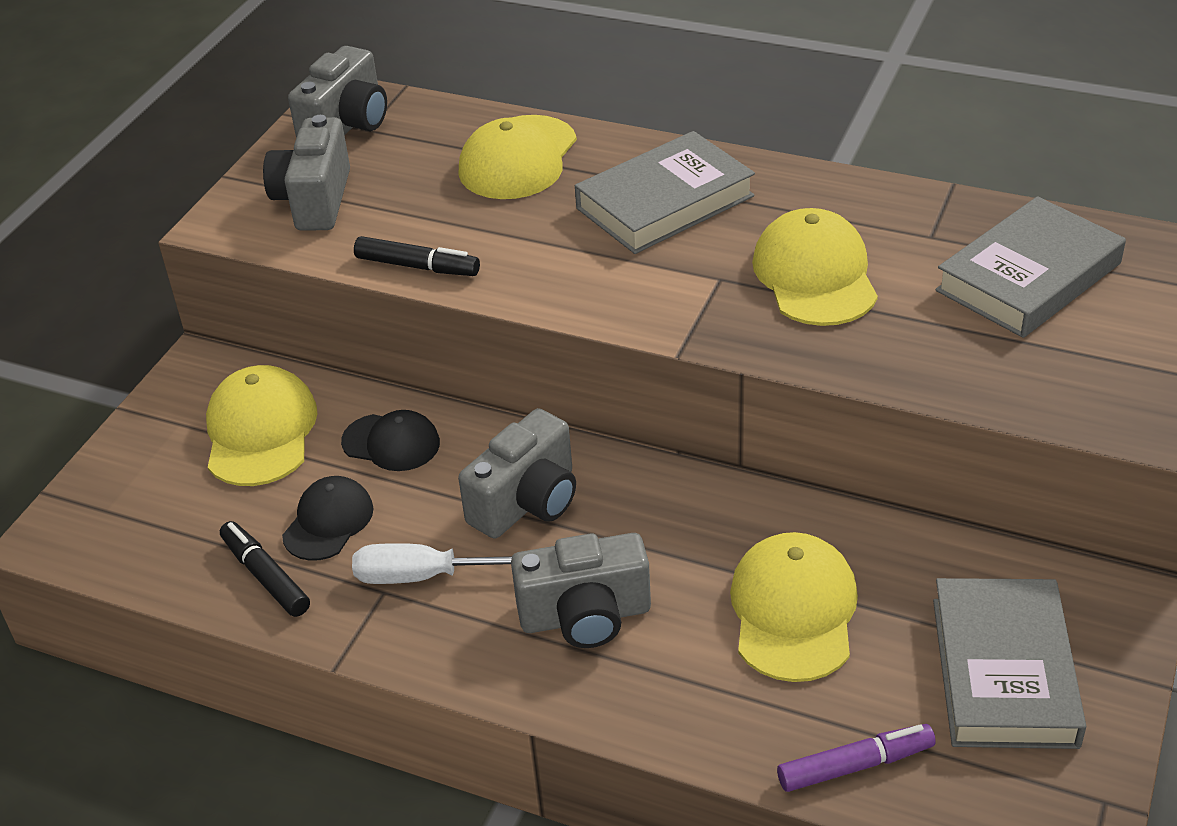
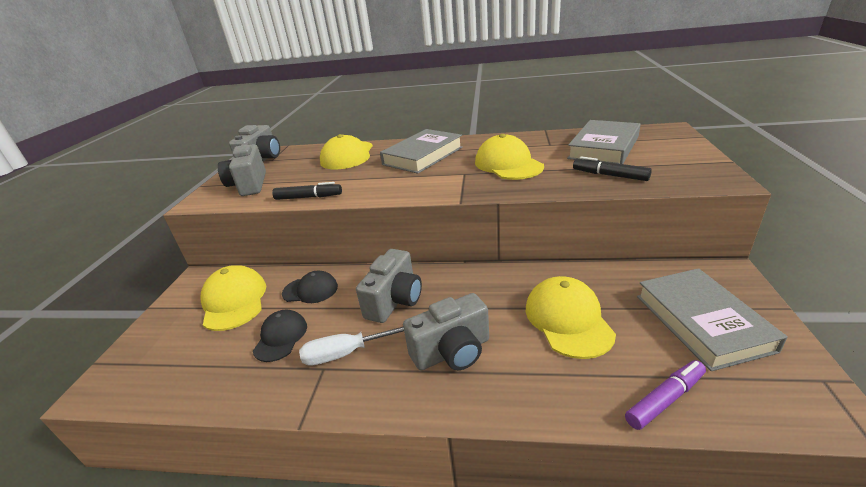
camera: 15 degrees left, 10 degrees down
black marker [220,521,310,617] -> black marker moved to [573,156,652,181]

